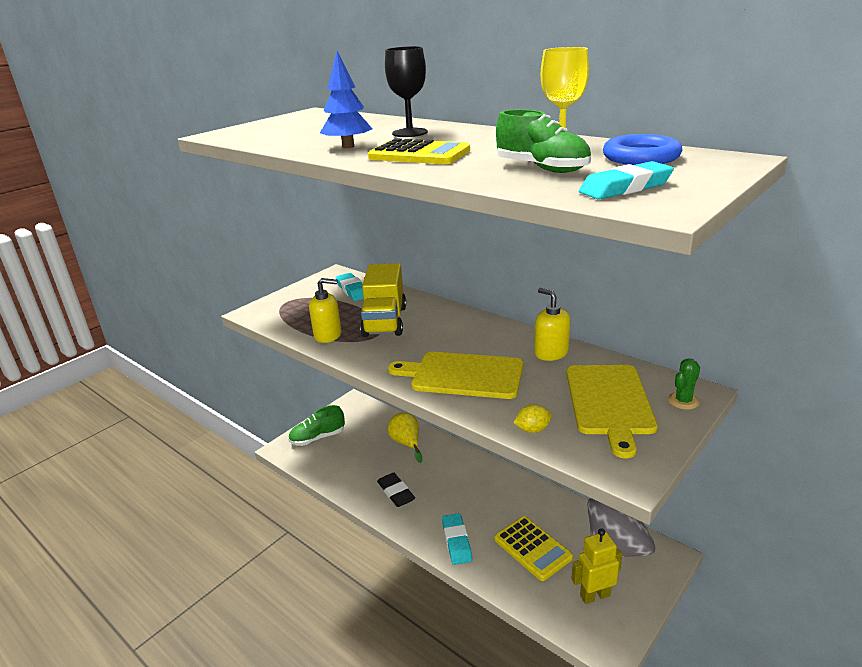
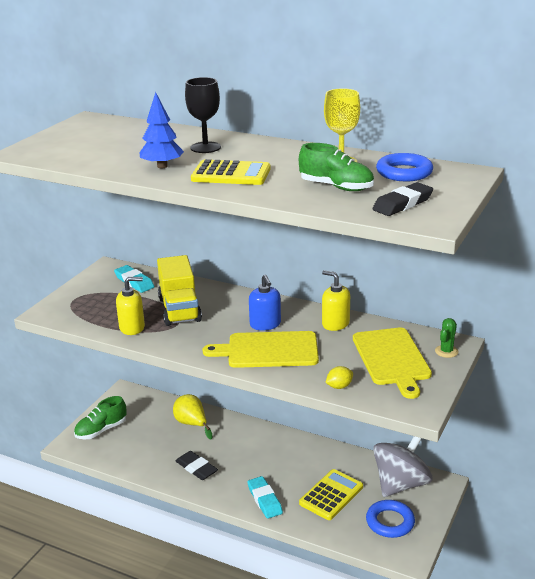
camera: 15 degrees left, 0 degrees up
yellow calculator [494,516,573,581] -> yellow calculator turned 90 degrees counterclockwise [299,469,363,520]
yellow robot [571,528,622,604] -> blue ring [366,500,415,538]
turquoise eraser [579,161,674,200] -> black eraser [372,182,433,216]
none -> blue soap dispenser [249,275,281,331]

